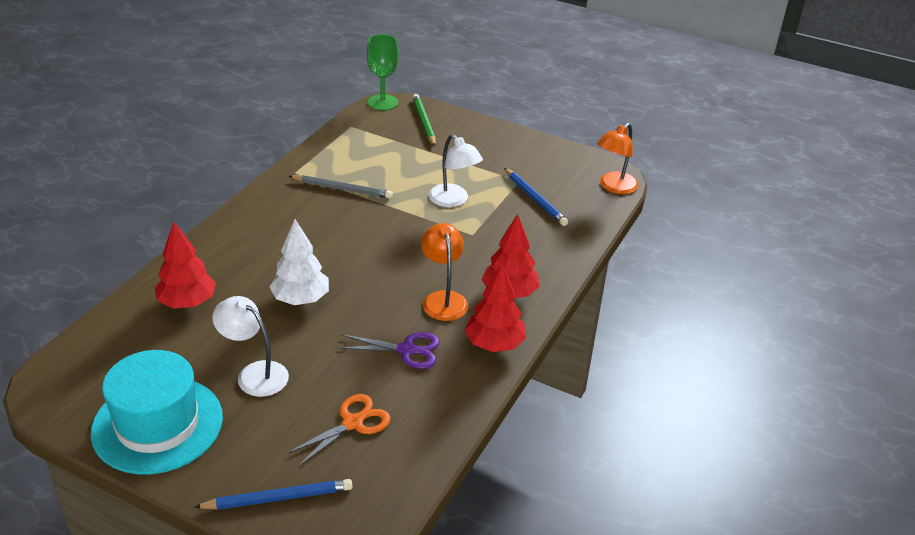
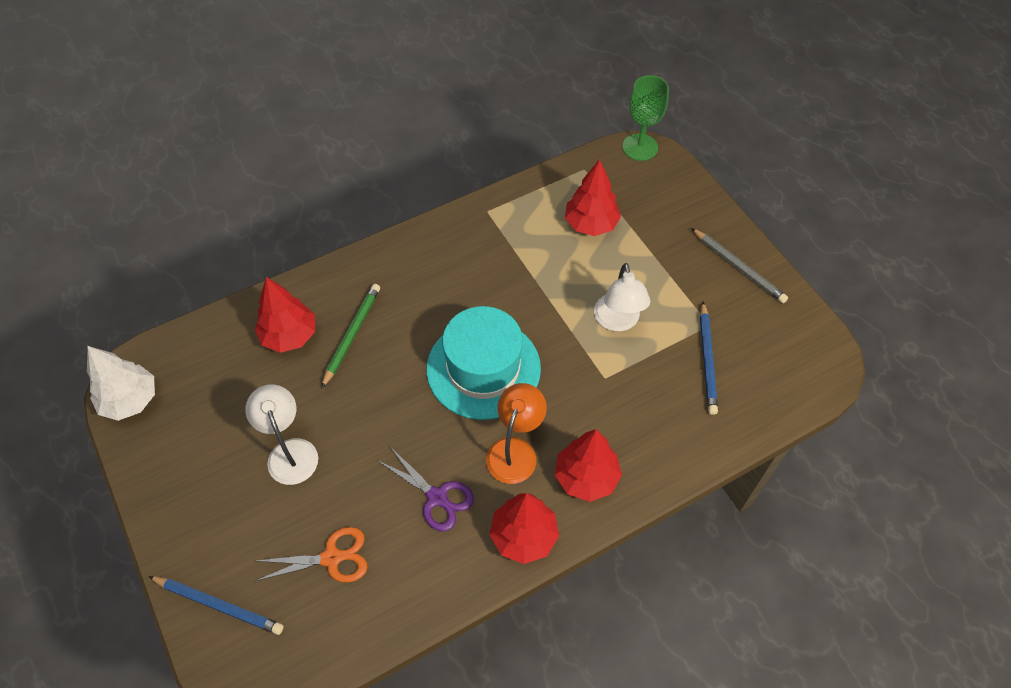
camera: 35 degrees right, 20 degrees up
turquoise hat [91,350,223,474] -> turquoise hat moved to [427,306,541,420]
white tree [269,219,329,305] -> white tree moved to [87,346,155,421]
grey pencil [289,175,393,199] -> grey pencil moved to [691,228,788,303]
green pencil [413,94,436,146] -> green pencil moved to [321,284,380,389]
orange lamp [597,123,639,194] -> none
none -> red tree [565,159,621,236]

